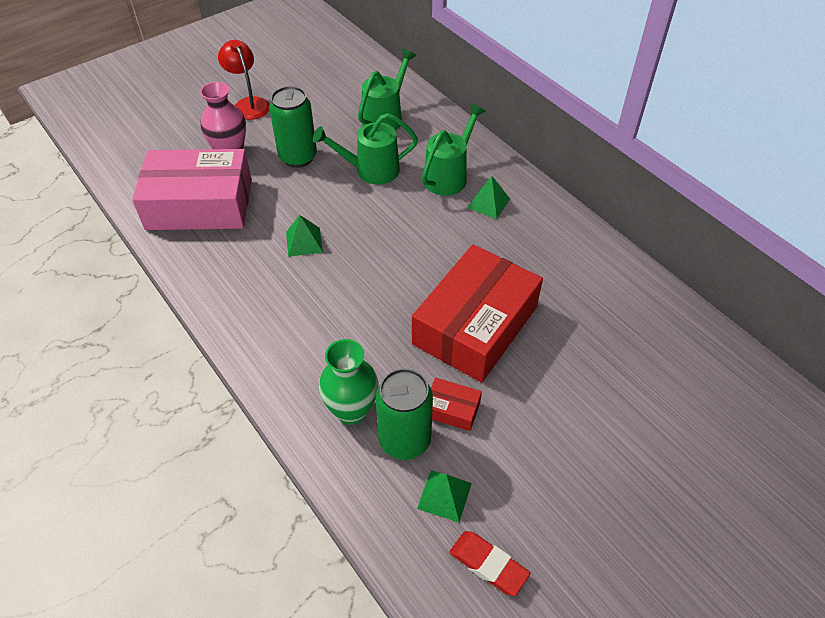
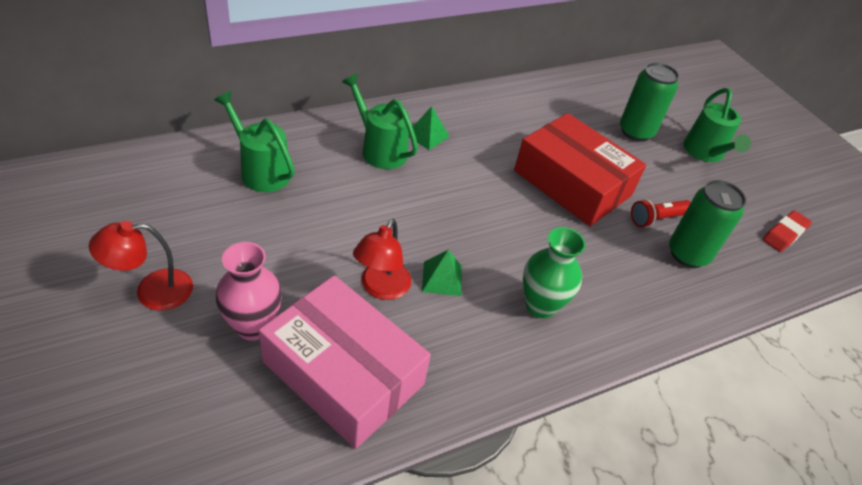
camera: 85 degrees left, 5 degrees down
pink box [132,149,252,230] -> pink box turned 60 degrees counterclockwise [259,275,431,449]
green can [269,86,317,168] -> green can moved to [620,62,679,142]
green watering can [313,113,418,184] -> green watering can moved to [683,88,751,162]
green vase [319,339,378,425] -> green vase moved to [523,227,586,319]
green pyramid [417,470,472,522] -> none
red box [431,378,482,431] -> red flashlight [631,199,691,227]
none -> red lamp [353,219,411,300]

